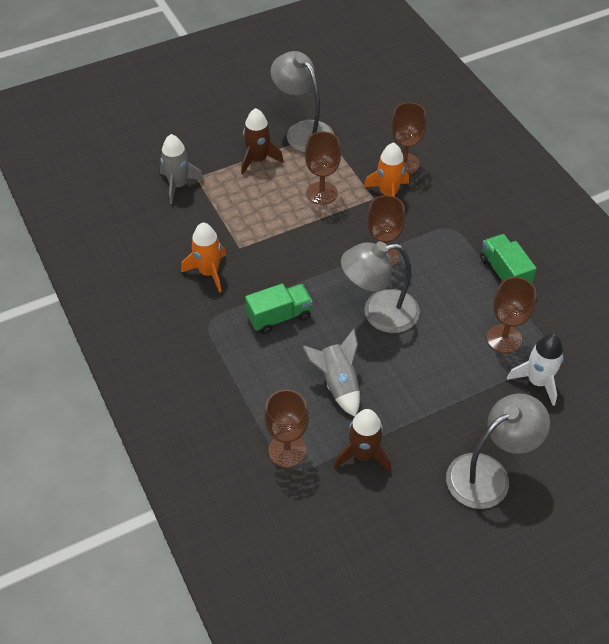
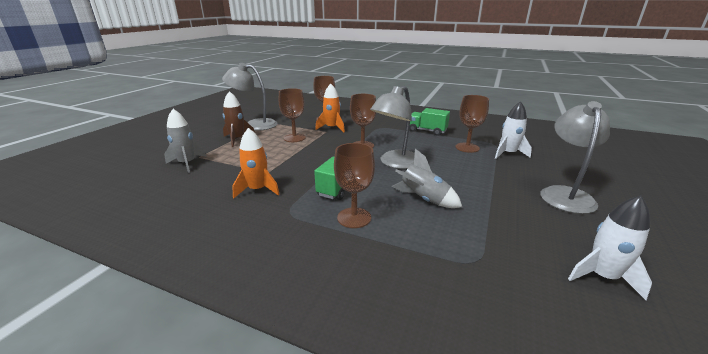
camera: 40 degrees left, 25 degrees down
brown goblet [264,389,309,468] -> brown goblet moved to [334,143,375,228]
brown rocket [334,409,391,472] -> none
none -> white rocket [568,195,652,300]

